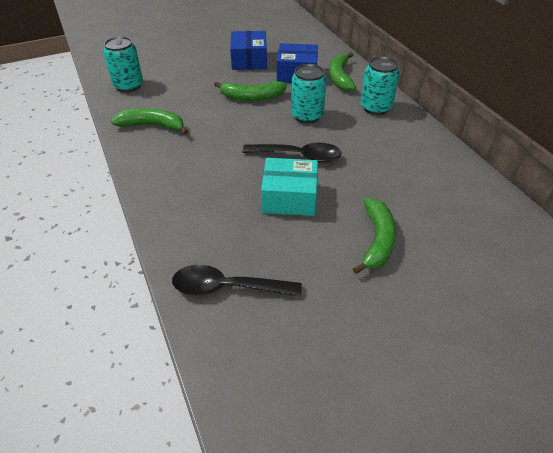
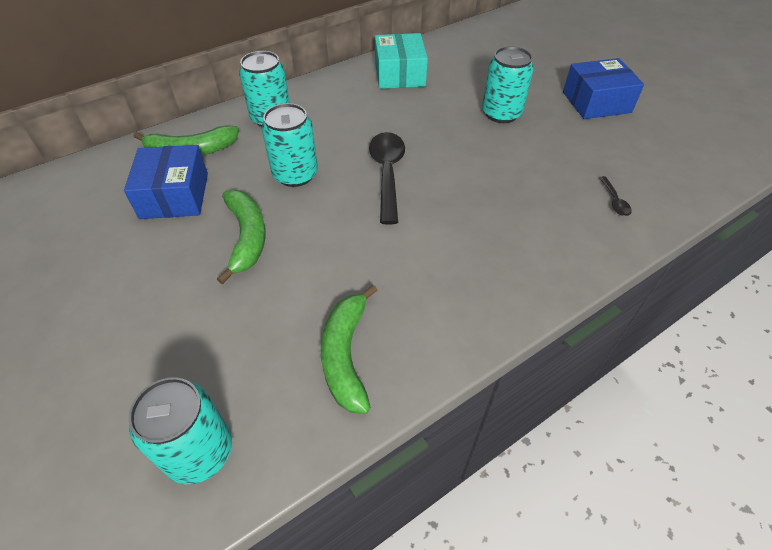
camera: 100 degrees left, 5 degrees up
black spoon [172,265,302,297] -> black spoon [599,176,632,216], size x0.46
blue box [230,31,267,70] -> blue box moved to [563,58,644,119]
turquoise box [261,158,318,216] -> turquoise box moved to [375,33,428,89]
green banana [353,198,397,274] -> turquoise can [482,46,534,123]

